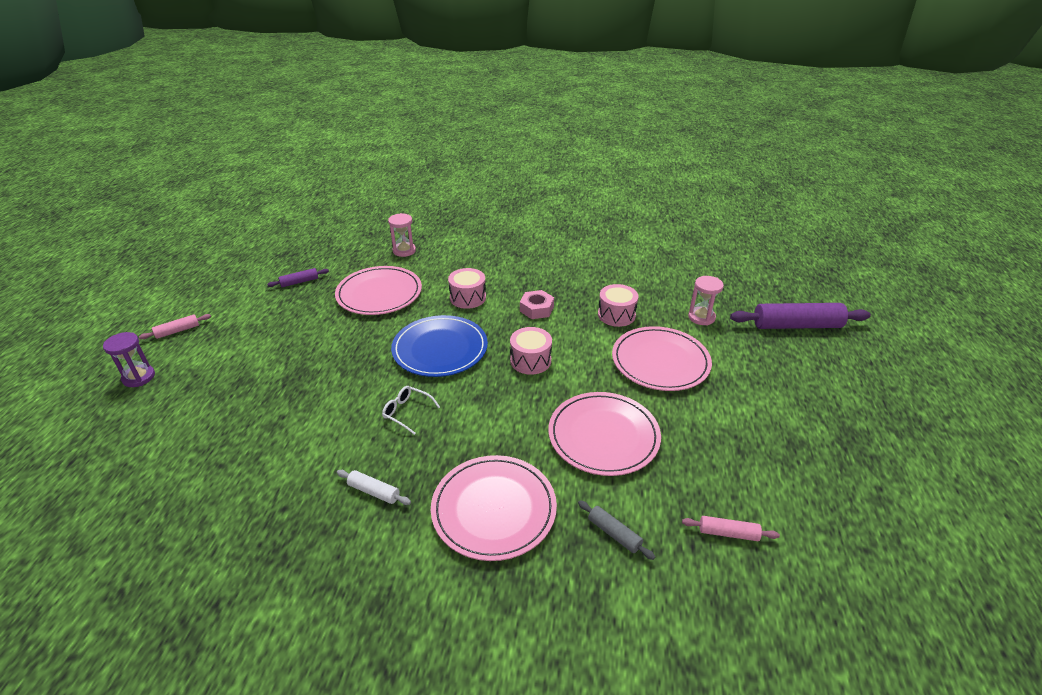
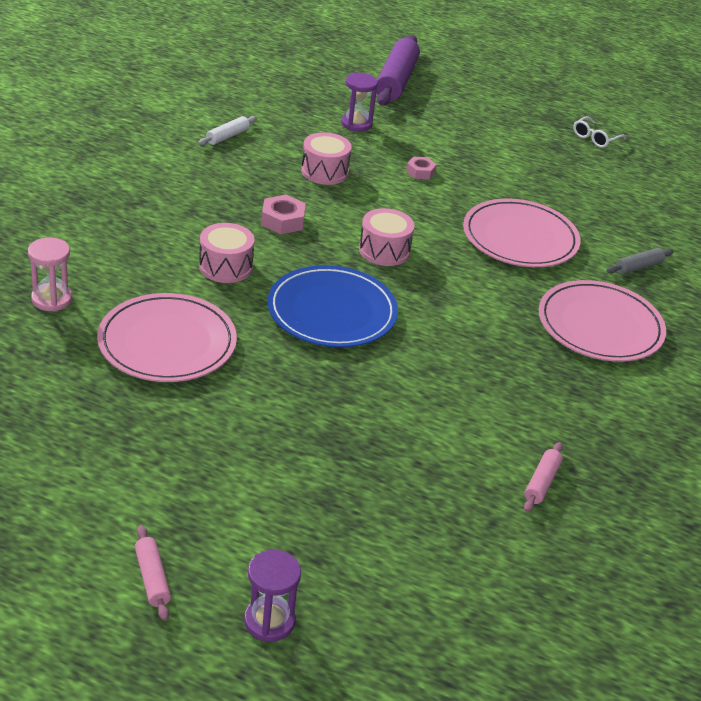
camera: 80 degrees left, 0 degrees up
purple rolling pin [267,268,329,287] -> none
white rolling pin [337,470,411,505] -> white rolling pin moved to [198,116,257,145]
white glasses [382,386,440,435] -> white glasses moved to [573,116,627,148]
pink plate [612,326,712,391] -> pink nut [406,157,437,180]
pink rolling pin [682,516,780,541] -> pink rolling pin moved to [524,442,563,512]
pink hourglass [688,276,724,325] -> purple hourglass [341,72,378,132]

